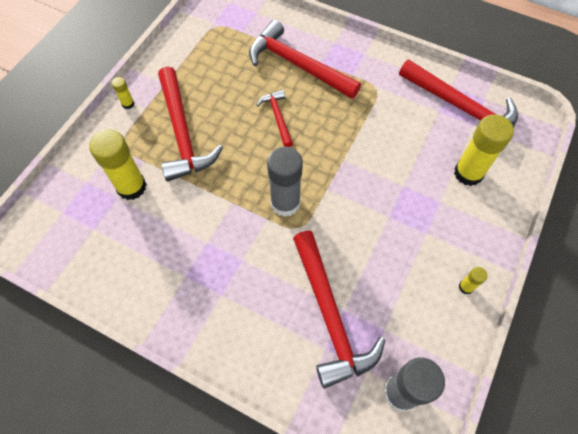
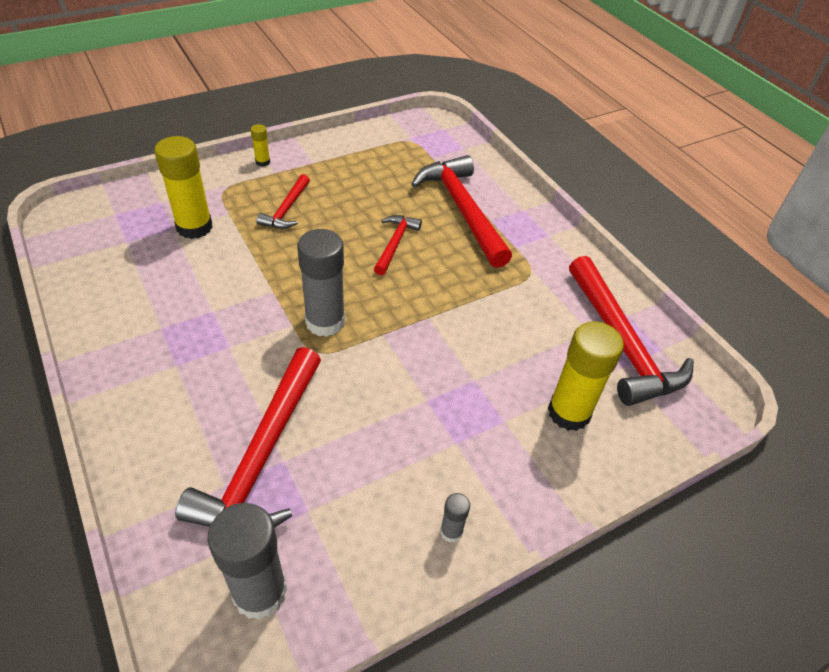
camera: 30 degrees right, 15 degrees down
red hammer [158,67,223,182] -> red hammer [257,174,310,229], size x0.52
yellow glue stick [459,267,488,295] -> grey glue stick [440,493,470,543]

